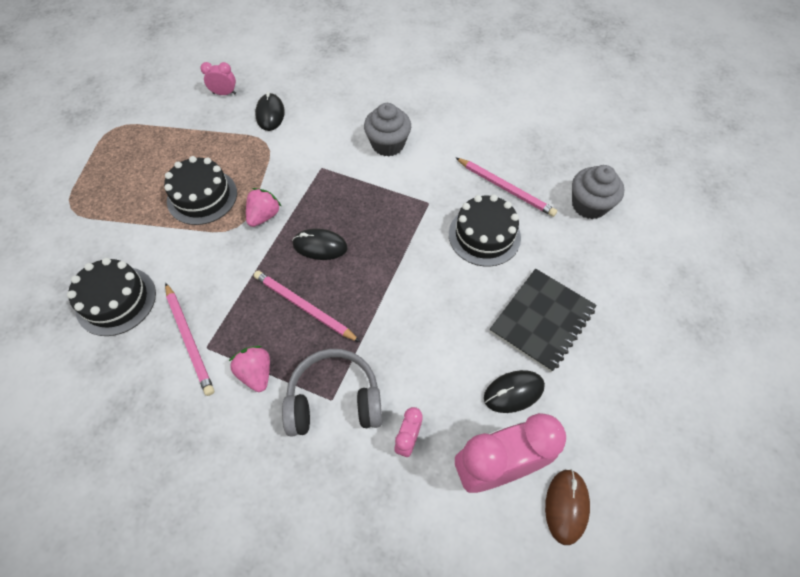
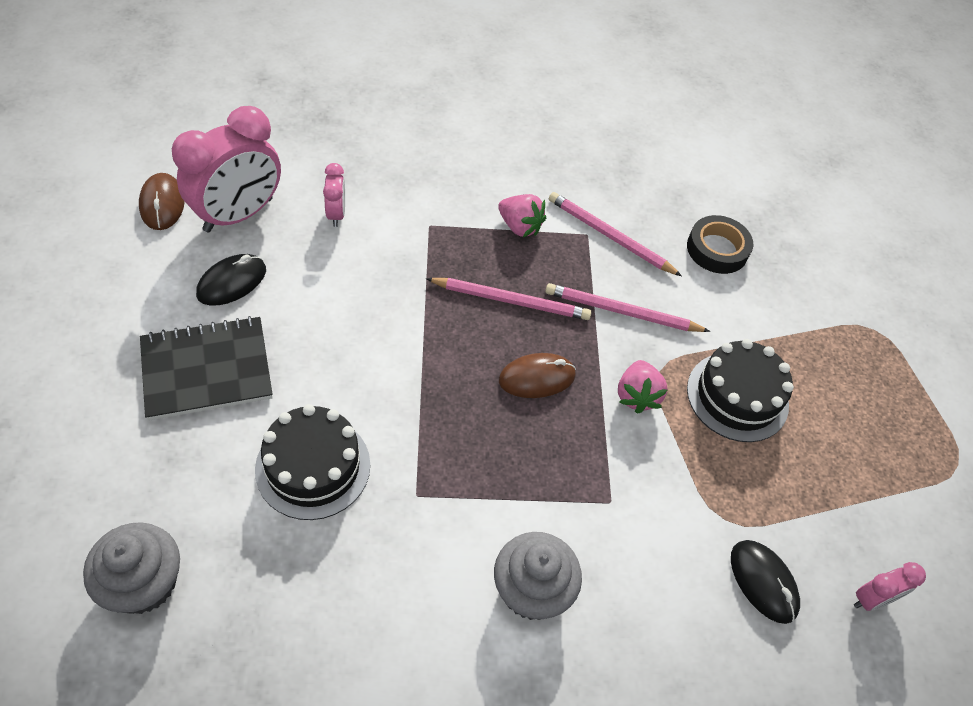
camera: 150 degrees right, 5 degrees down
black cake [67,258,156,336] -> black tape [687,215,753,274]
grey headphones [282,349,383,437] -> none
black mouse [292,228,348,260] -> brown mouse [499,353,576,398]
pink pencil [455,157,557,217] -> pink pencil moved to [545,283,710,332]
black notebook [490,269,597,372] -> black notebook turned 60 degrees clockwise [140,316,273,421]

